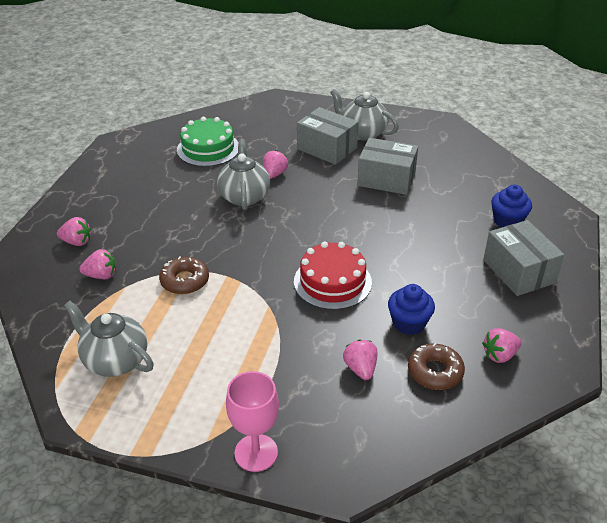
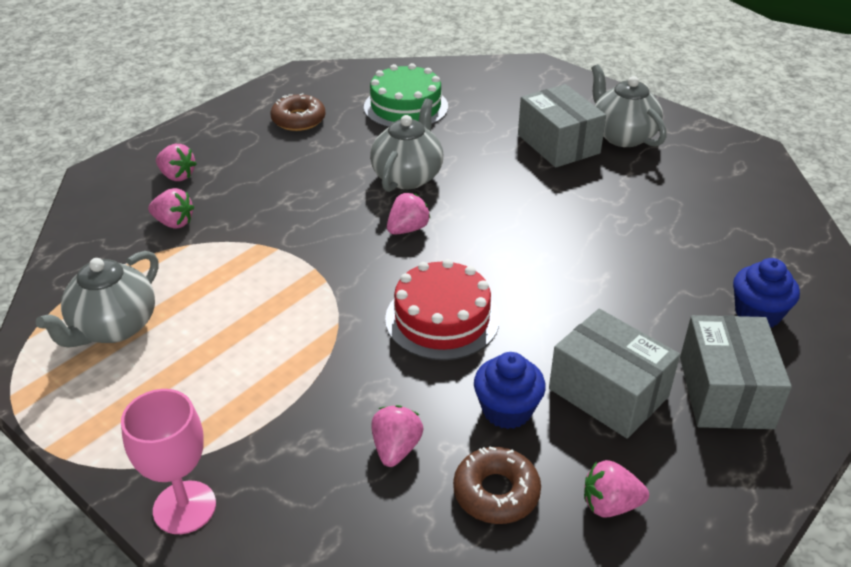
camera: 25 degrees right, 0 degrees up
grey teapot [64,301,154,377] -> grey teapot turned 120 degrees counterclockwise [36,251,158,348]
brown donut [159,256,209,294] -> brown donut moved to [271,93,326,131]
pink strawberry [263,150,288,179] -> pink strawberry moved to [387,193,431,235]
grey box [357,138,418,195] -> grey box moved to [549,309,680,439]

